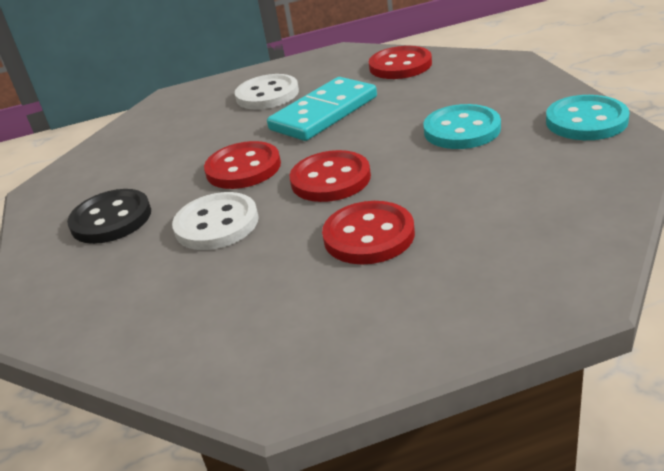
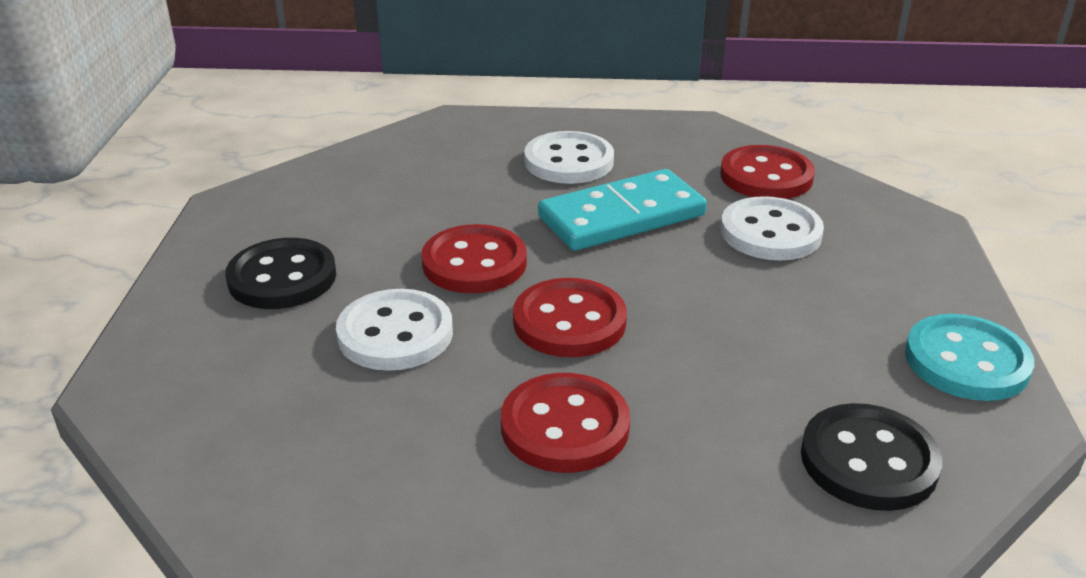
camera: 15 degrees right, 0 degrees up
turquoise button [423,104,501,149] -> none
none -> white button [721,196,824,260]
none -> black button [801,403,942,511]

